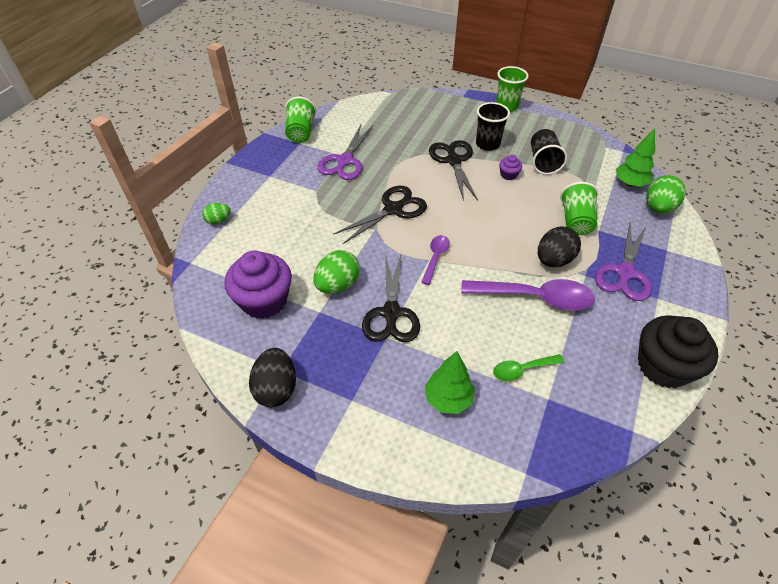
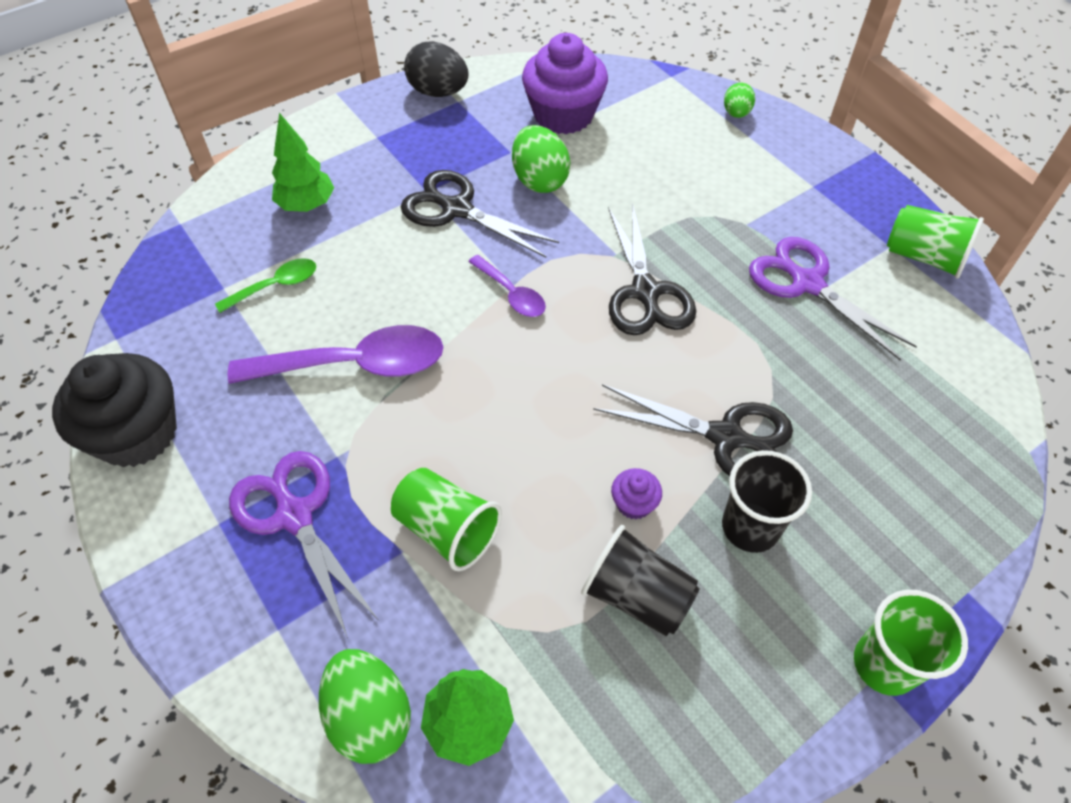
camera: 120 degrees right, 5 degrees up
purple spoon [461,279,595,311] -> purple spoon turned 135 degrees counterclockwise [228,325,443,384]
green spoon [493,354,565,381] -> green spoon turned 45 degrees clockwise [215,258,316,313]
black egg [538,226,581,267] -> none

